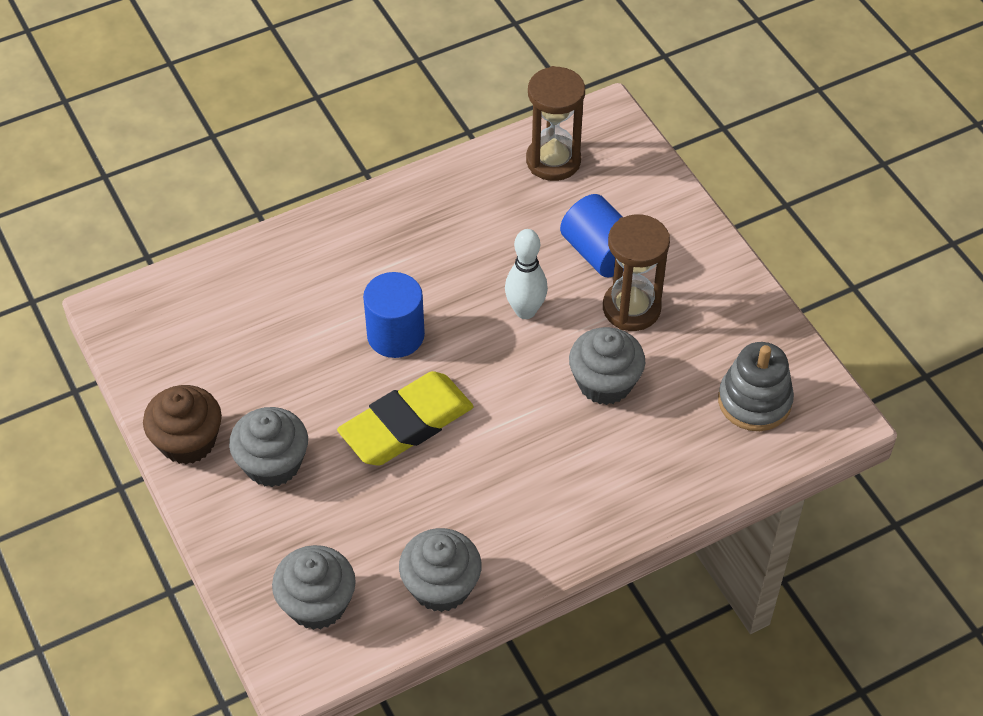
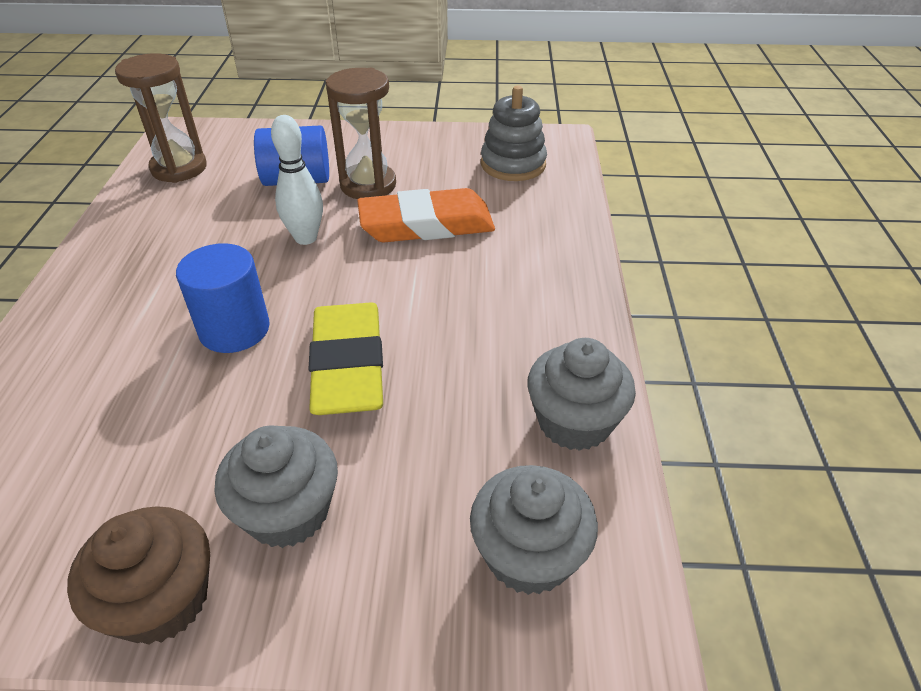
camera: 60 degrees left, 10 degrees down
grey cupcake [569,327,645,405] -> orange eraser [357,188,495,242]

